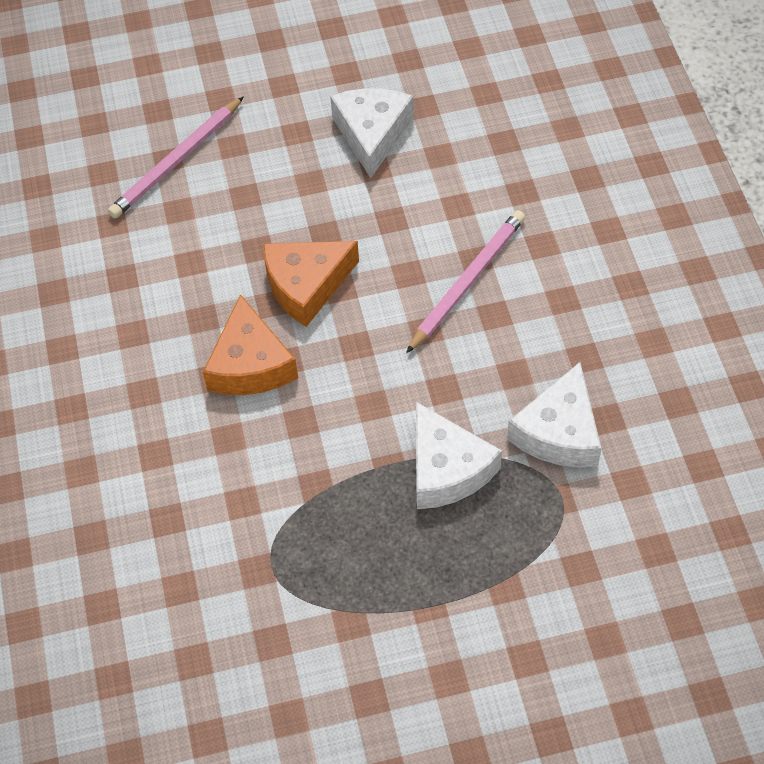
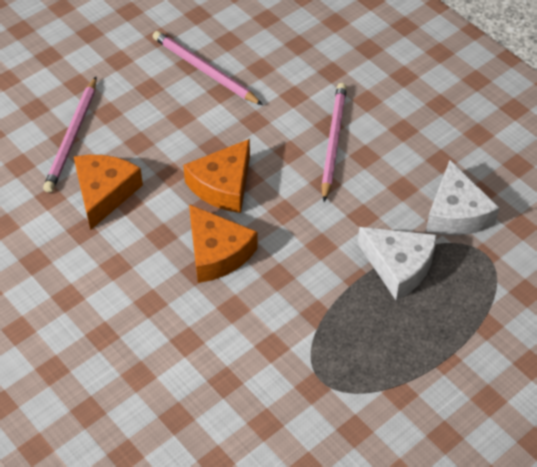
camera: 30 degrees left, 5 degrees down
white cheese [330,88,414,178] -> pink pencil [153,31,263,105]
none -> orange cheese [74,155,143,230]

